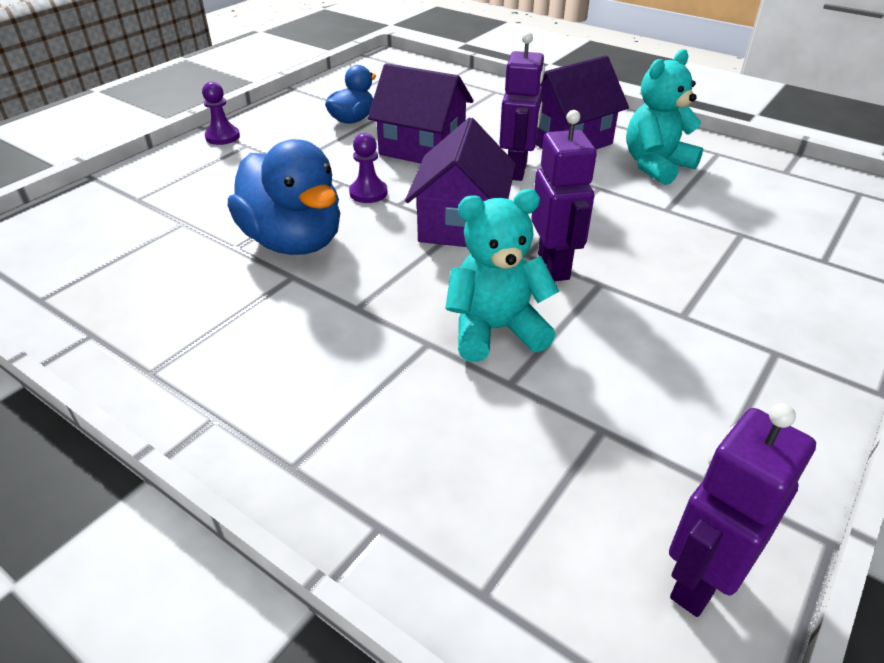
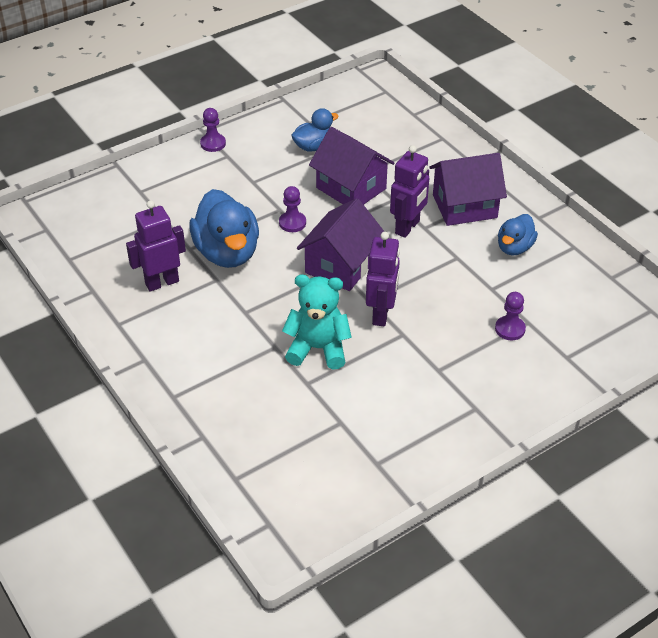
camera: 20 degrees right, 5 degrees up
turquoise teddy bear [626,49,703,185] -> blue duck [498,214,538,255]
purple robot [669,403,816,617] -> purple robot moved to [126,200,186,292]
none -> purple pawn [495,292,526,340]

